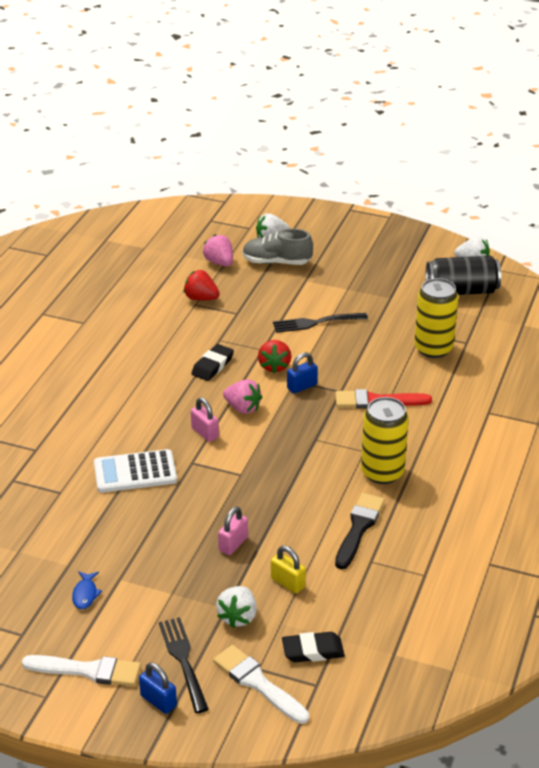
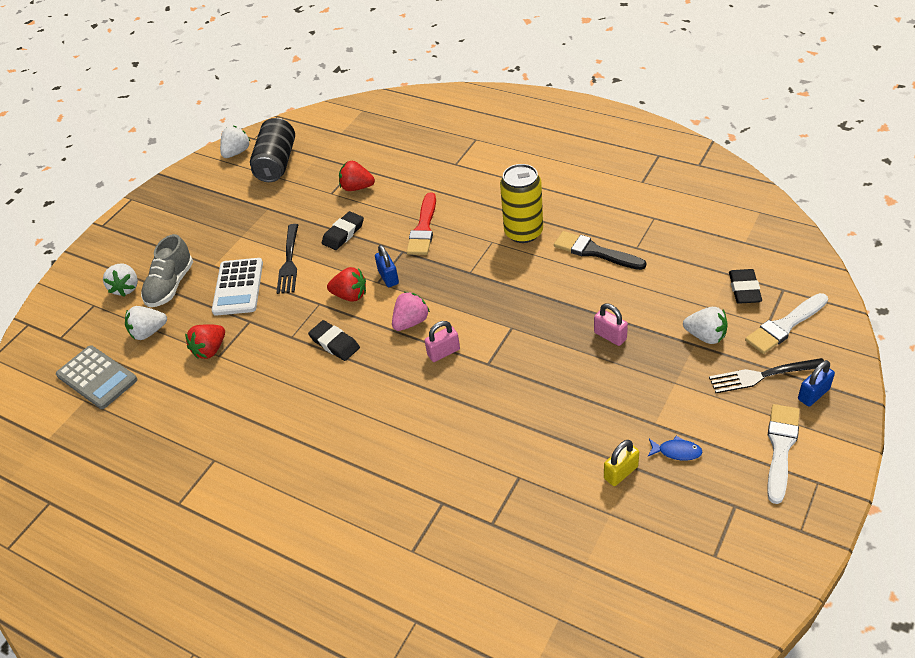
camera: 75 degrees left, 10 degrees up
white calculator [94,449,177,493] -> white calculator moved to [212,258,263,316]
pink strawberry [203,234,233,266] -> white strawberry [125,306,167,340]
yellow padlock [271,546,306,593] -> yellow padlock moved to [604,440,639,486]
yellow can [414,278,458,358] -> red strawberry [339,161,375,191]
none -> grey calculator [56,346,138,409]
none -> black eraser [322,211,364,250]

